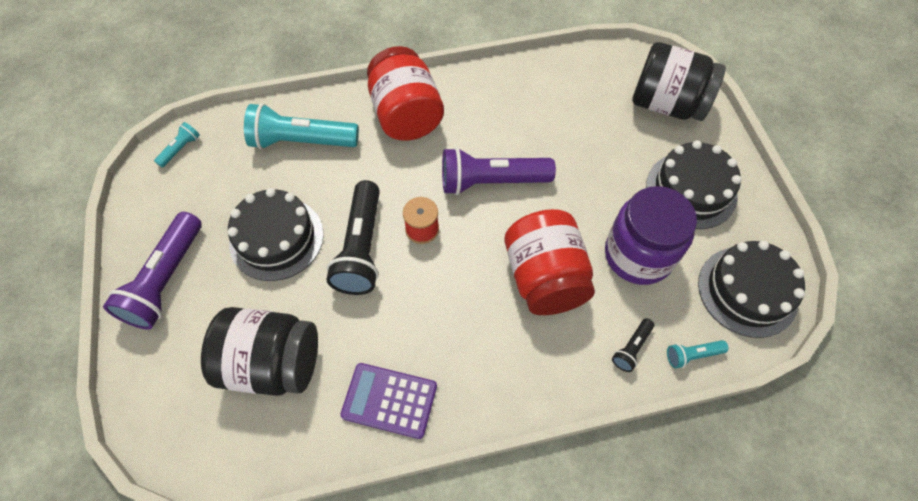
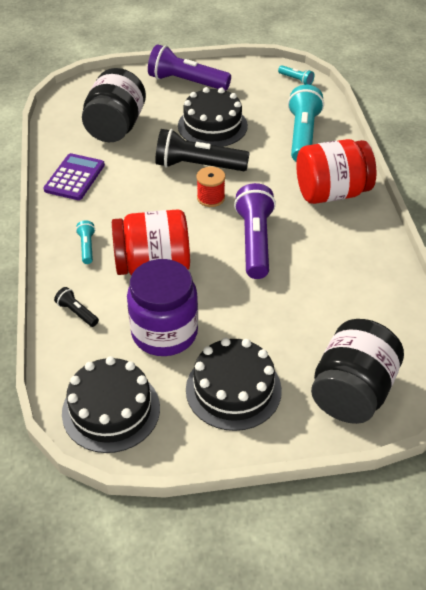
camera: 95 degrees right, 15 degrees down
turquoise flashlight [667,340,728,368] -> turquoise flashlight moved to [76,220,95,264]

